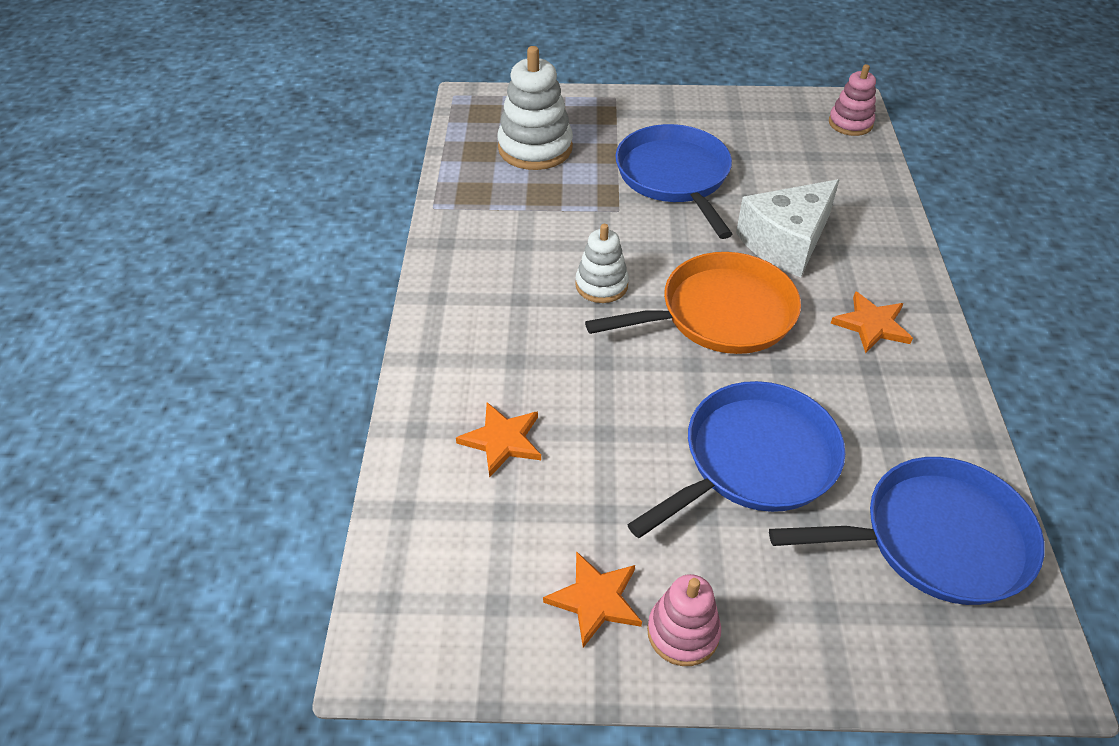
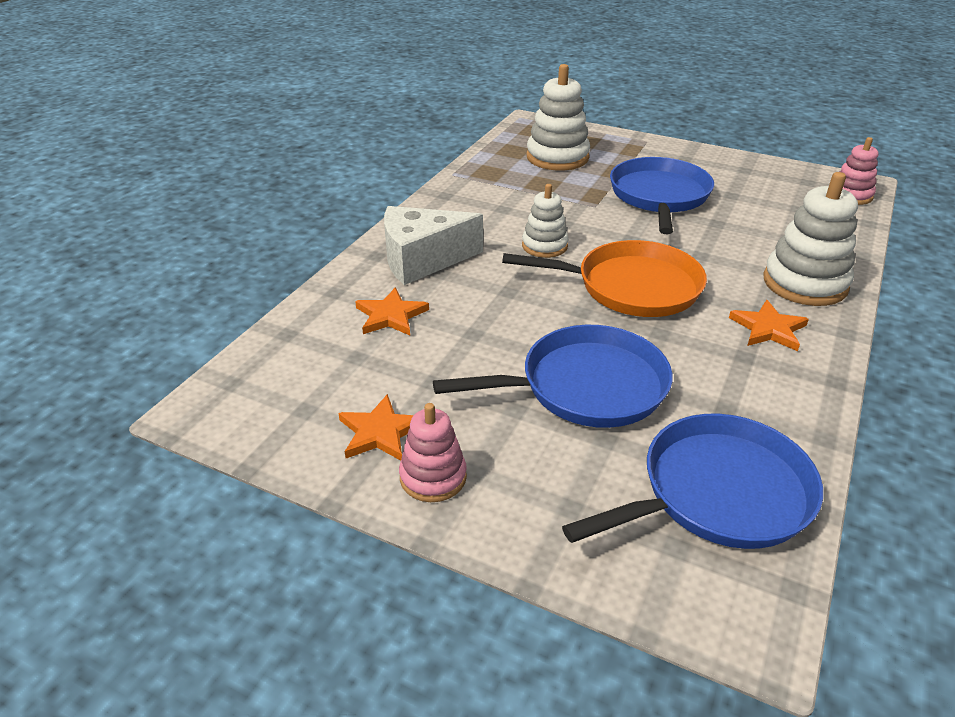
camera: 25 degrees right, 10 degrees down
white cheese [736,179,839,277] -> white cheese moved to [384,206,483,285]
blue pan [769,457,1045,605] -> blue pan turned 45 degrees counterclockwise [562,414,823,549]
none -> white stacking toy [763,172,858,306]

